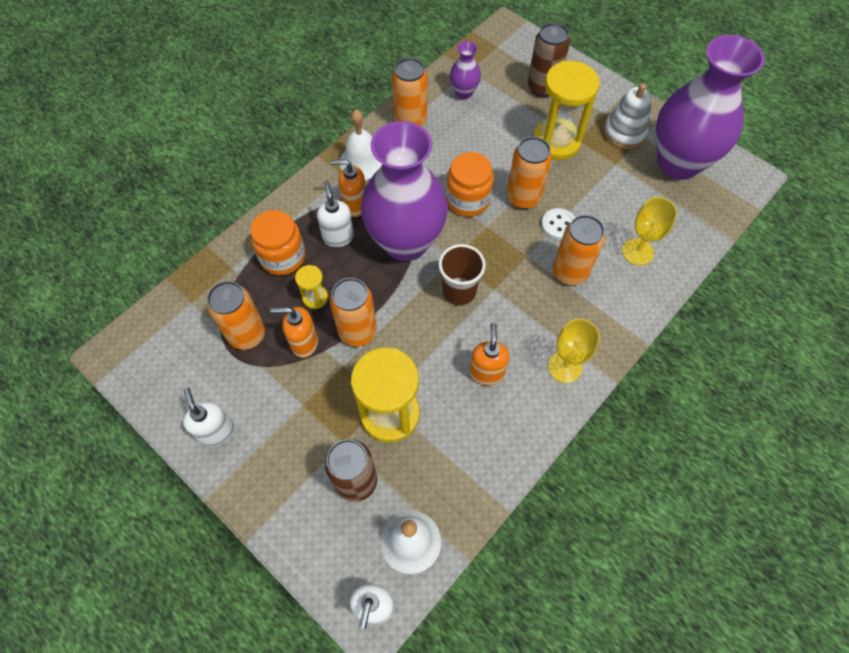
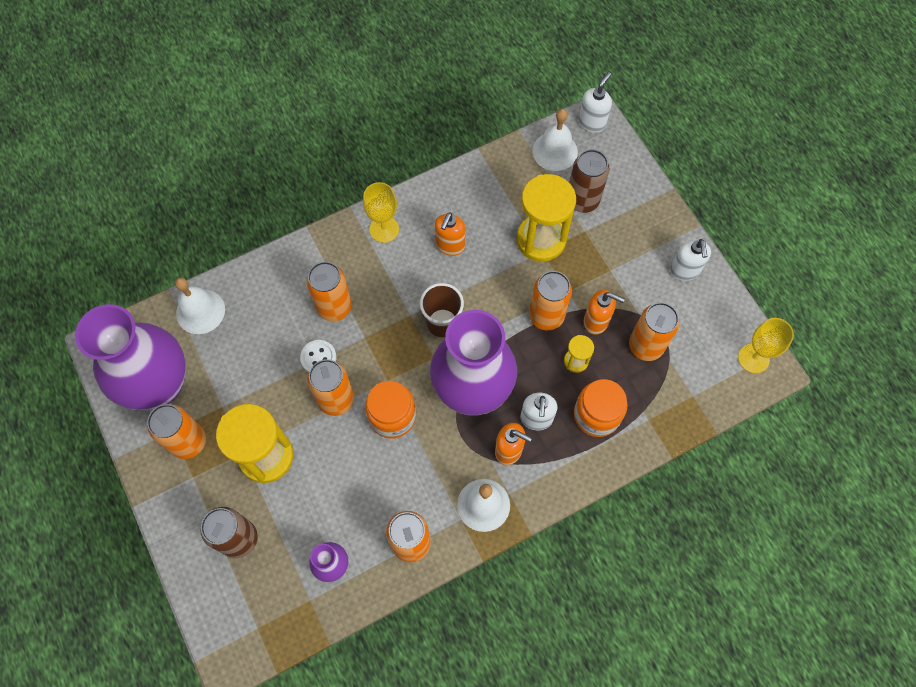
camera: 160 degrees left, 5 degrees up
white stacking toy [604,84,652,149] -> orange can [147,404,206,459]
yellow goblet [622,197,677,265] -> yellow goblet moved to [738,318,794,373]
none -> white bell [175,278,225,334]

